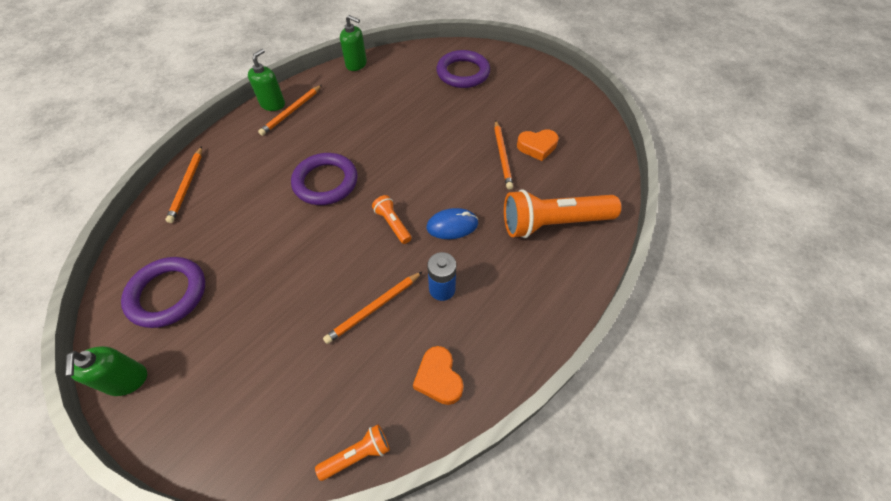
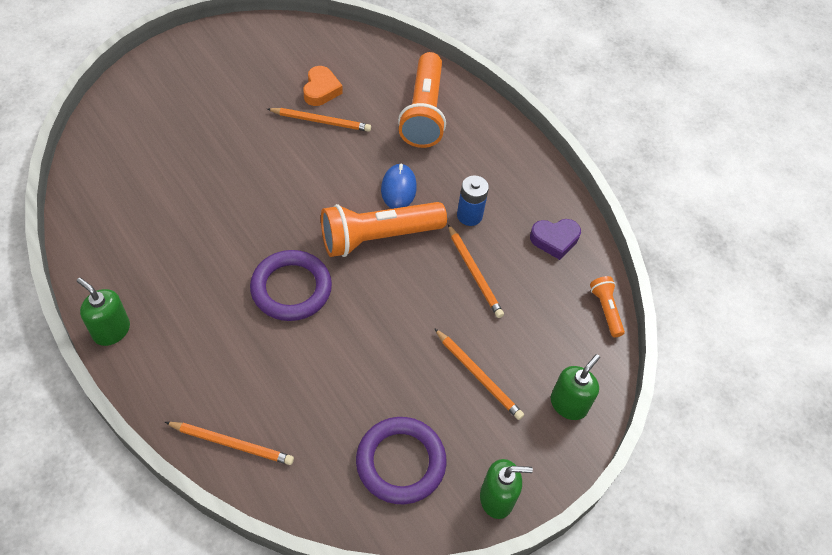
camera: 80 degrees left, 0 degrees up
orange pencil [258,85,322,136] -> orange pencil moved to [434,328,524,420]
green soap dispenser [340,15,367,71] -> green soap dispenser moved to [551,354,600,420]
orange flashlight [372,195,411,244] -> orange flashlight [321,202,447,257], size x2.11
orange heart [413,346,463,405] -> purple heart [530,219,581,260]
purple ring [436,50,490,88] -> none

